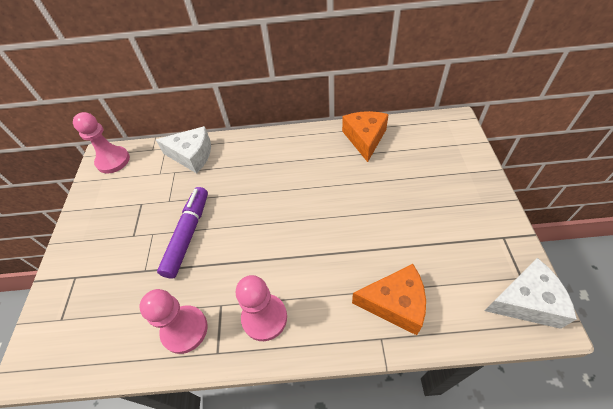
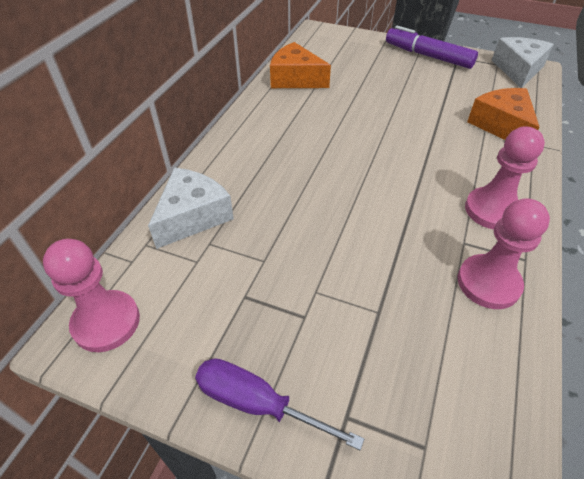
camera: 70 degrees left, 5 degrees down
purple marker [157,187,208,279] -> purple marker moved to [386,26,478,69]
orange cheese [352,264,426,335] -> orange cheese turned 45 degrees counterclockwise [467,88,539,140]
none -> purple screwdriver [195,358,364,451]

